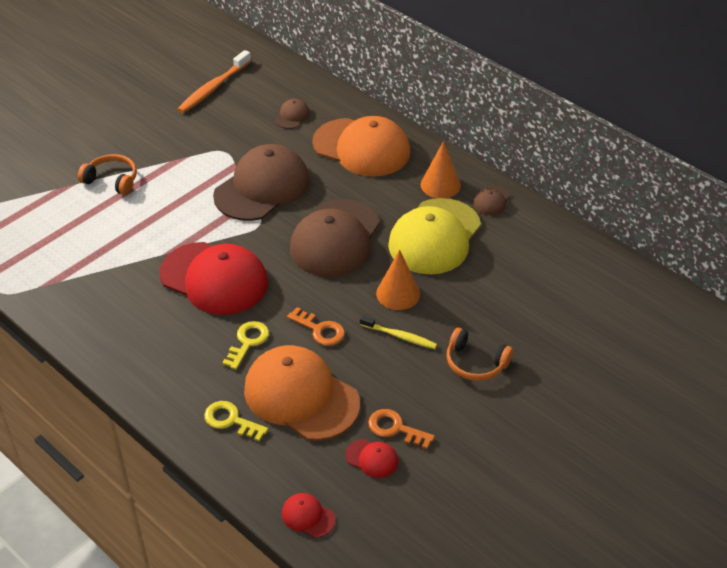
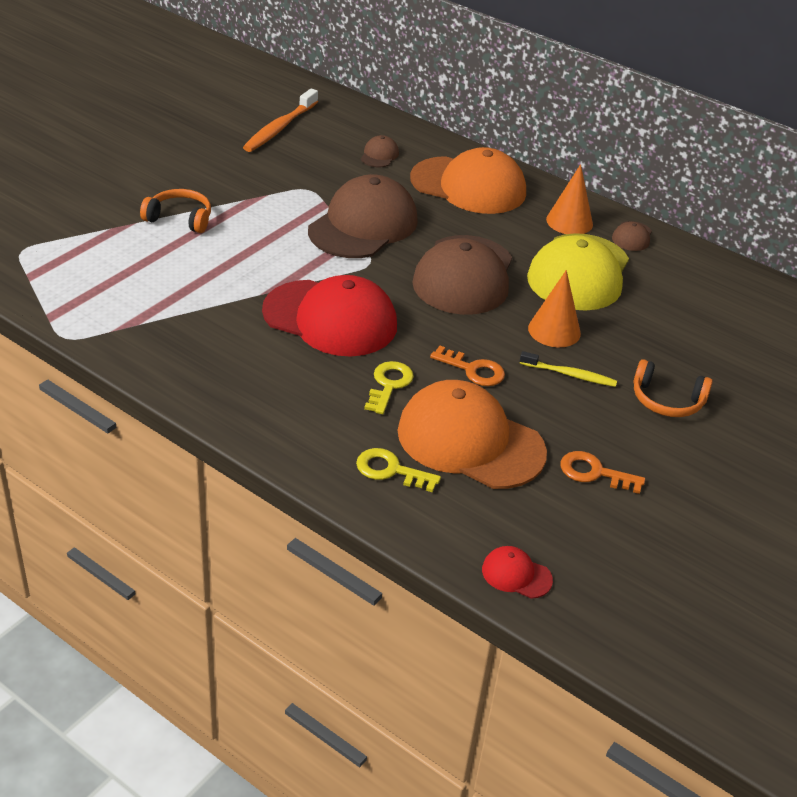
camera: 10 degrees left, 5 degrees down
red cap [345,439,398,478] -> none

